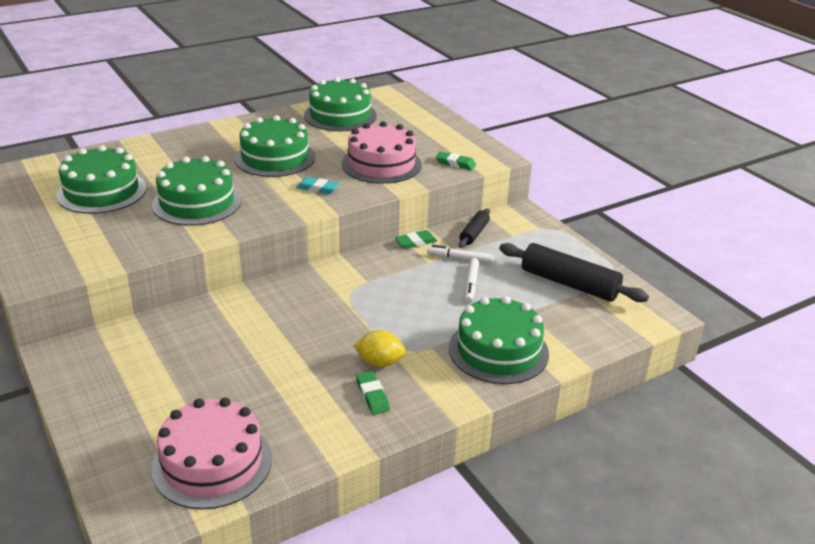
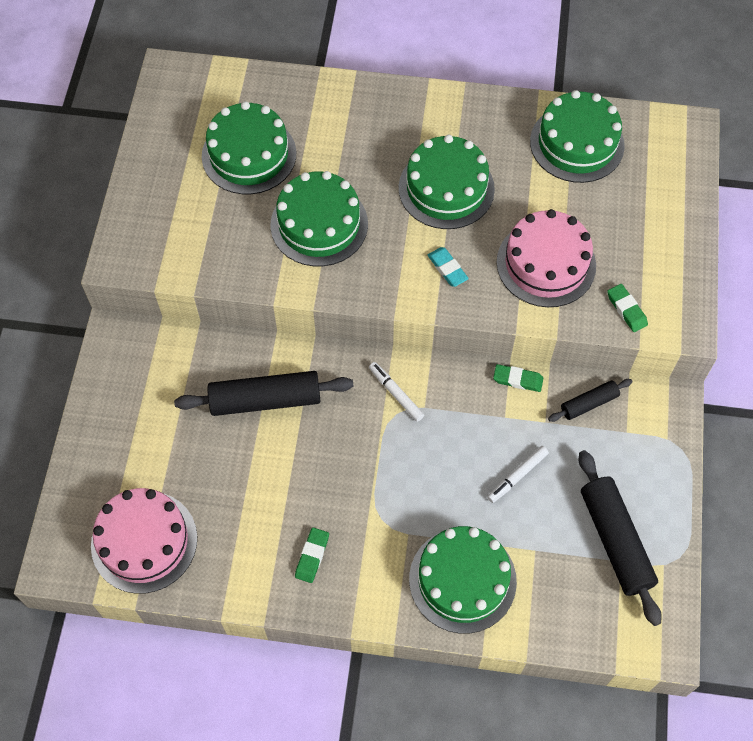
camera: 40 degrees right, 30 degrees up
yellow lemon [353,330,406,367] -> none
white marker [427,245,494,263] -> white marker moved to [369,362,424,422]
none -> black rolling pin [174,371,353,416]

